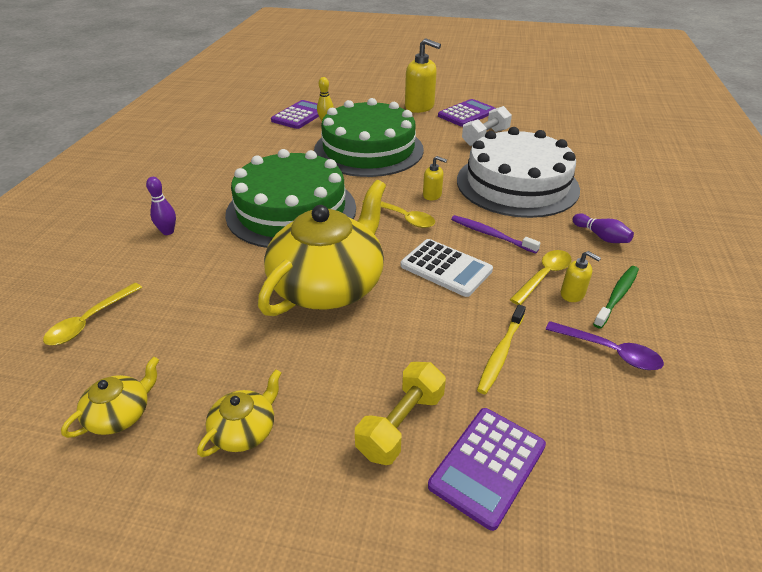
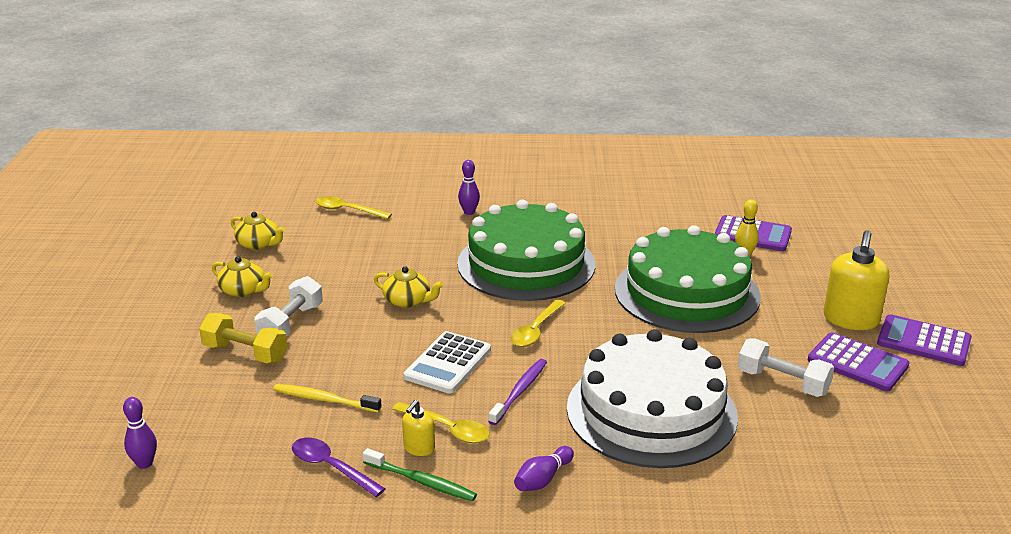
camera: 80 degrees right, 10 degrees down
yellow teapot [258,180,386,316] -> yellow teapot [374,266,444,308], size x0.44
yellow soap dispenser [423,156,447,200] -> none
purple calculator [428,408,546,531] -> purple calculator moved to [877,314,972,366]
purple spoon [546,321,664,370] -> purple spoon turned 105 degrees clockwise [292,438,386,497]
none -> purple bowling pin [123,397,157,469]
none -> white dumbbell [254,276,323,337]

